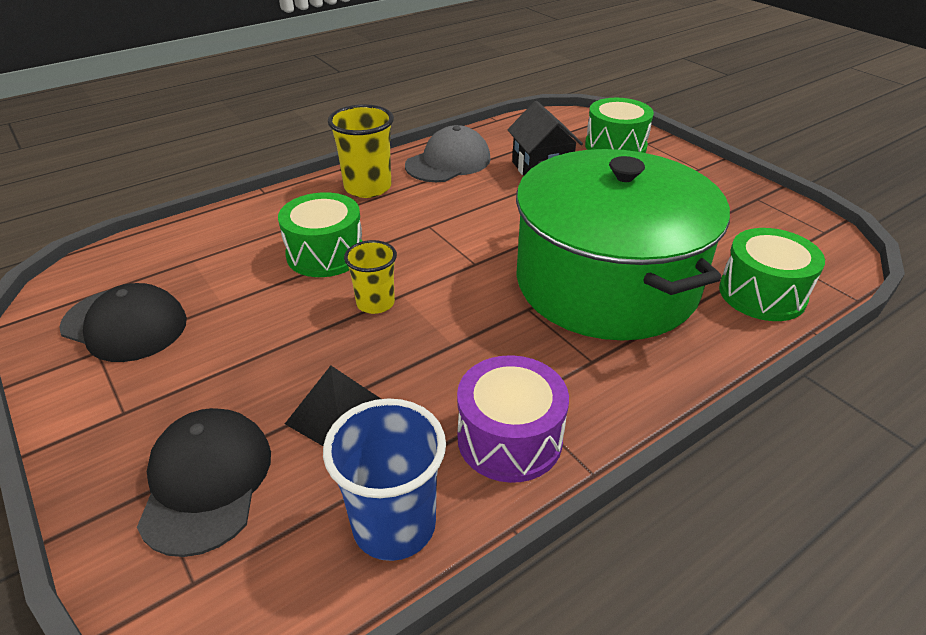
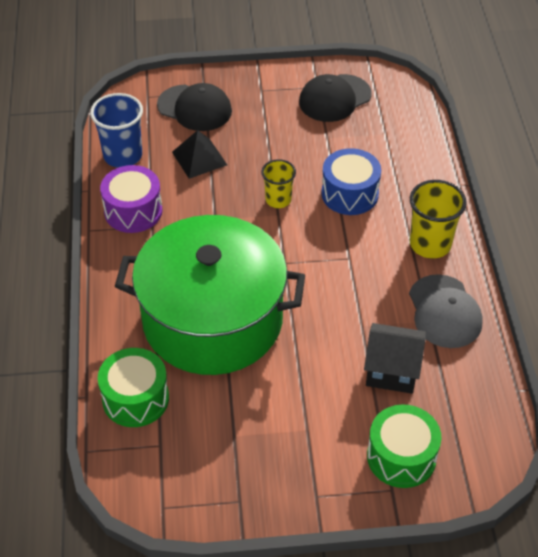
camera: 120 degrees right, 10 degrees up
green drum [278,192,362,277] -> blue drum [321,148,381,215]

